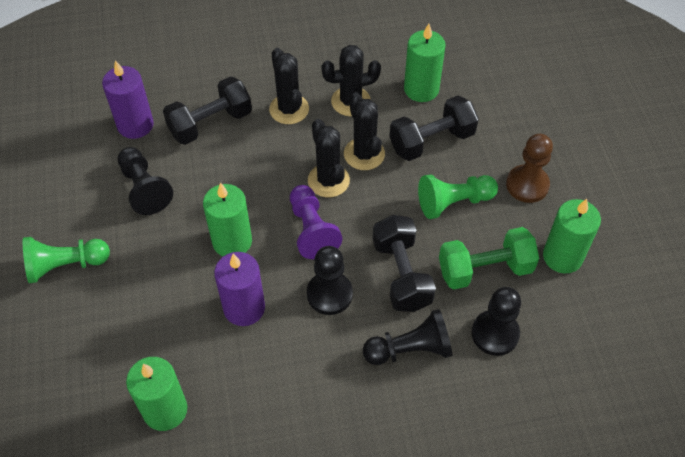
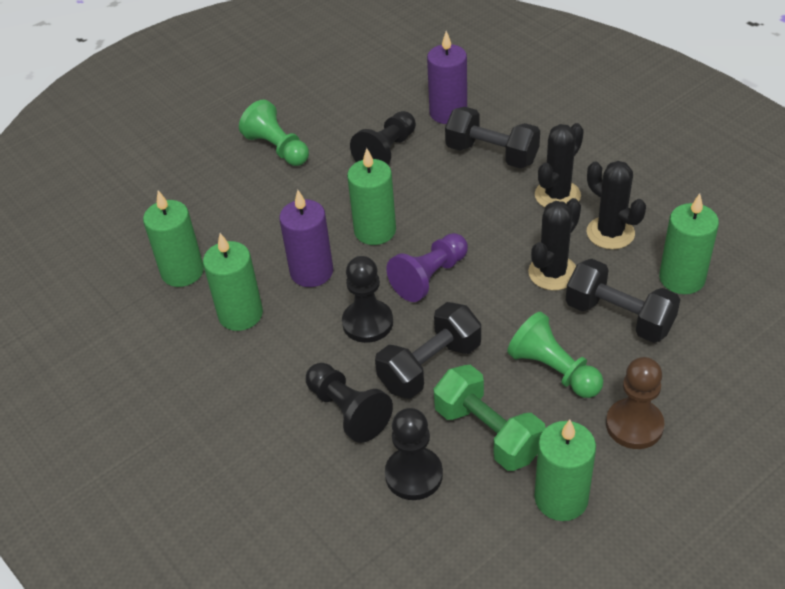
camera: 65 degrees right, 10 degrees down
black cactus [308,119,350,197] -> none
none -> green candle [203,233,263,331]

